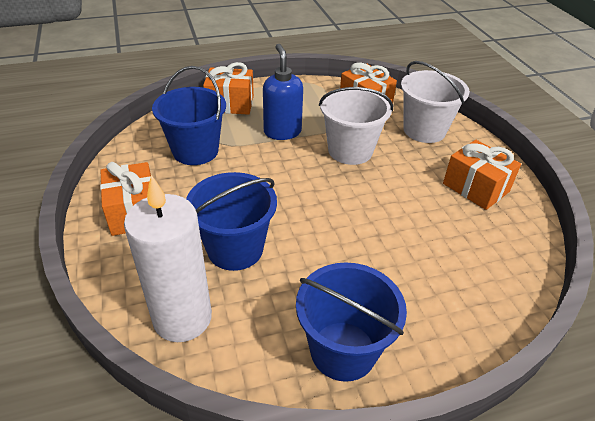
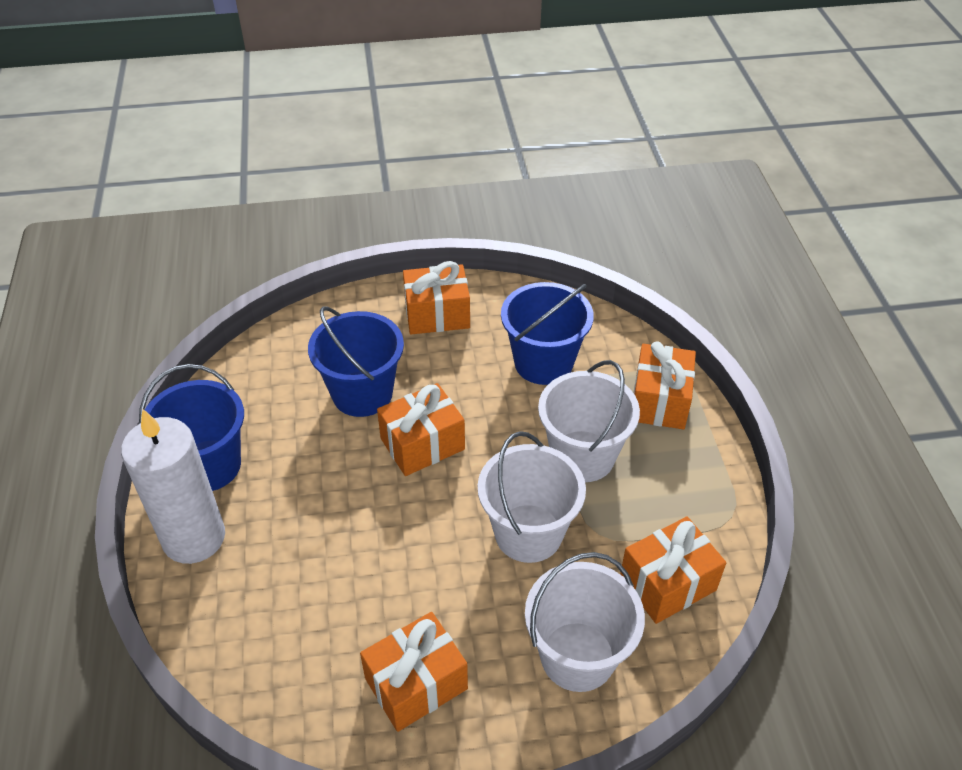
camera: 100 degrees right, 5 degrees up
white candle [124,175,212,342] -> white candle moved to [121,409,225,564]
blue soap dispenser [263,44,303,140] -> white bucket [538,360,640,482]
none -> orange gift [377,383,465,476]

